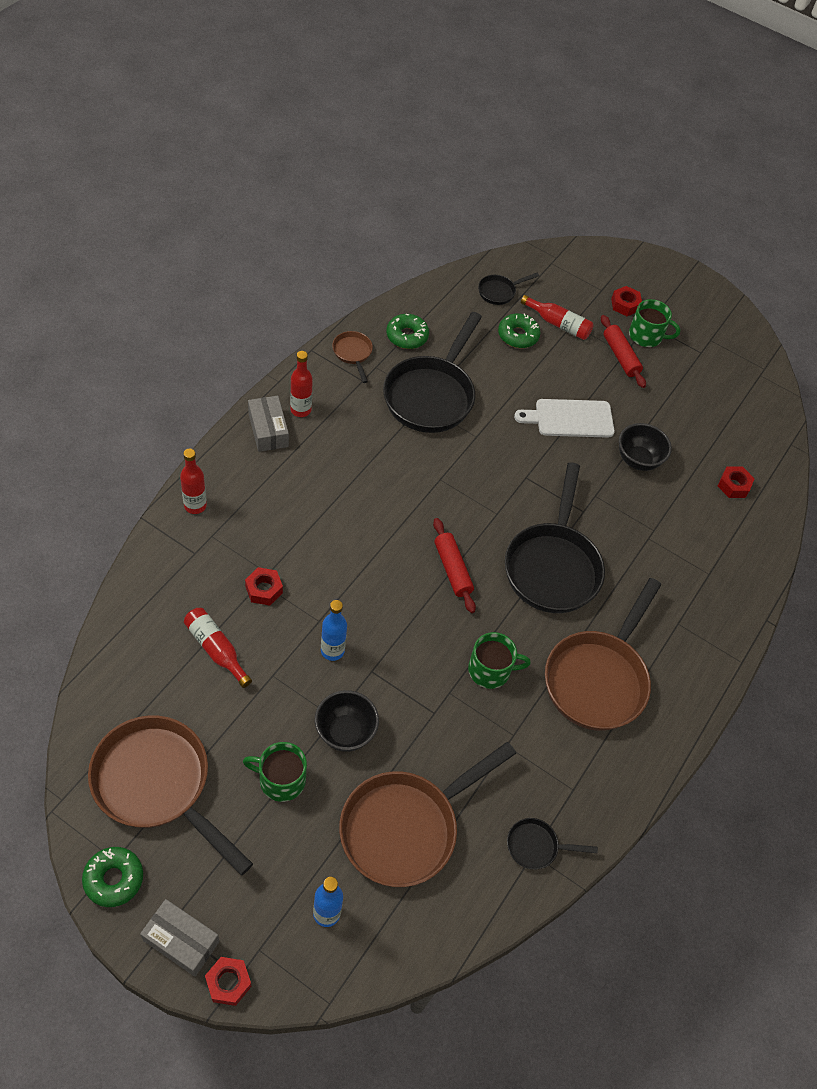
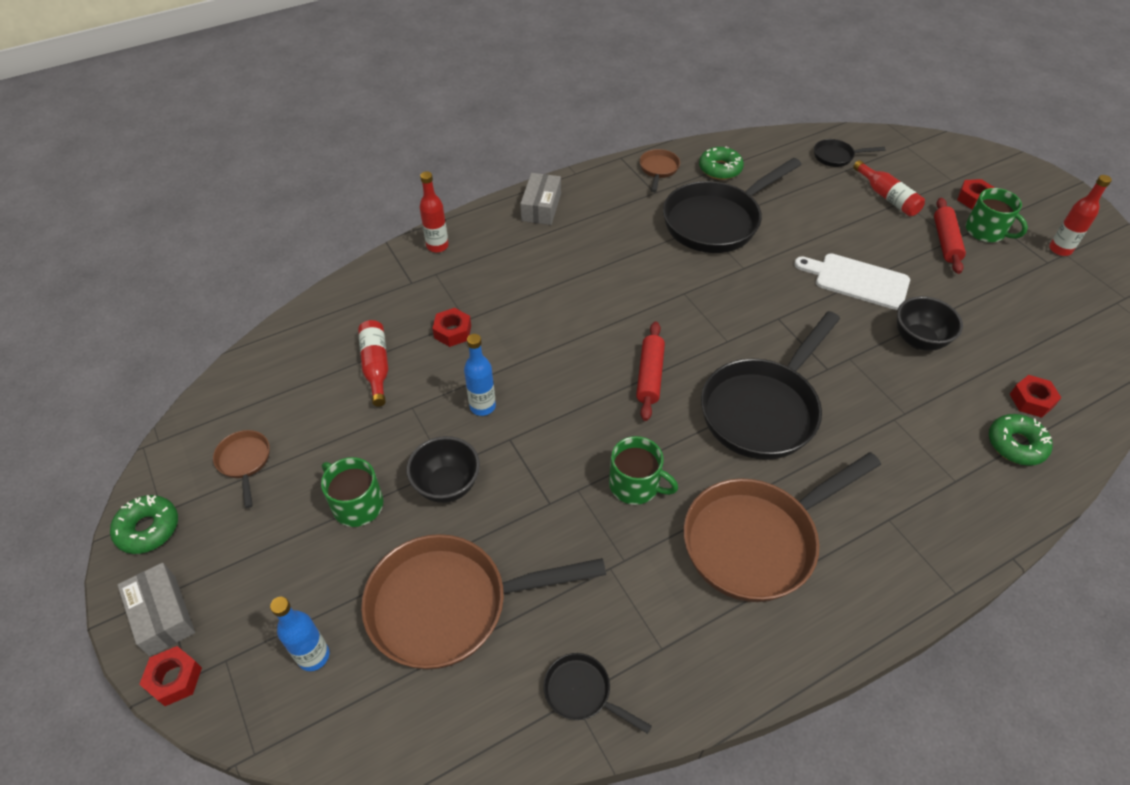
camera: 35 degrees right, 5 degrees down
brown pan [88,715,253,875] -> brown pan [213,430,270,508], size x0.45
red bottle [290,351,313,417] -> red bottle moved to [1049,175,1112,256]
green donut [498,313,540,348] -> green donut moved to [989,414,1053,466]

